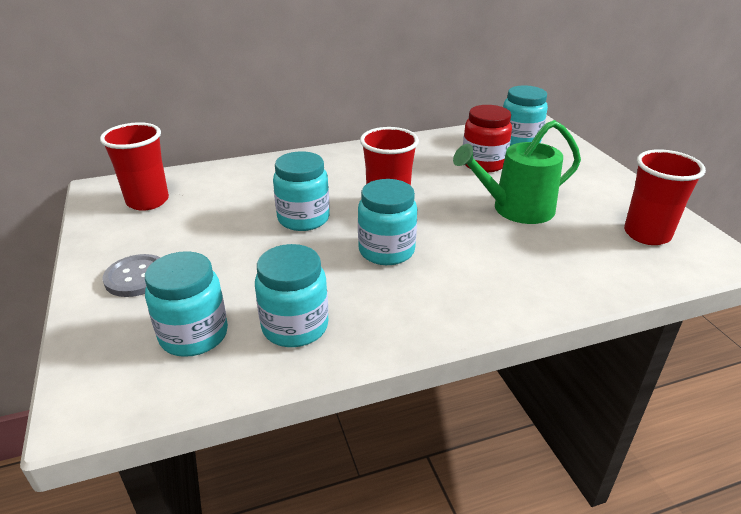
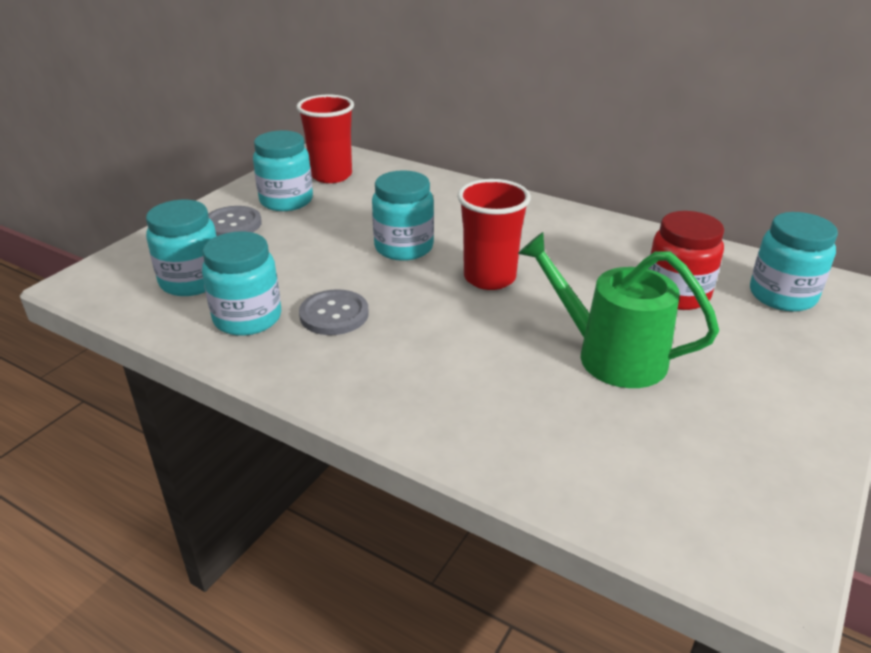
camera: 50 degrees right, 0 degrees up
turquoise jar [358,179,417,265] -> turquoise jar moved to [253,130,313,211]
red cup [624,149,706,245] -> none
none -> grey button [299,289,369,335]

